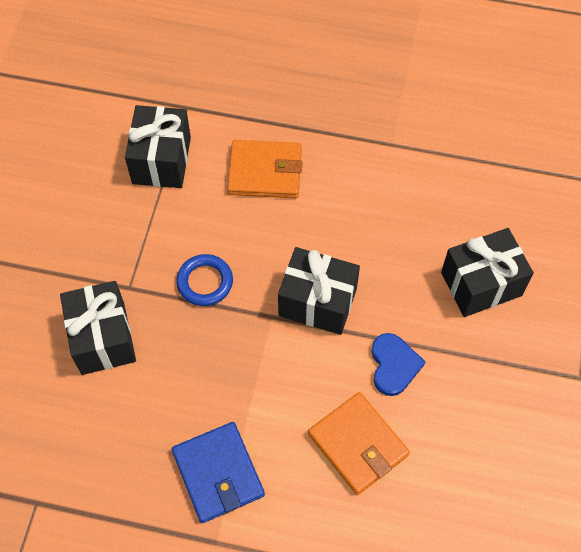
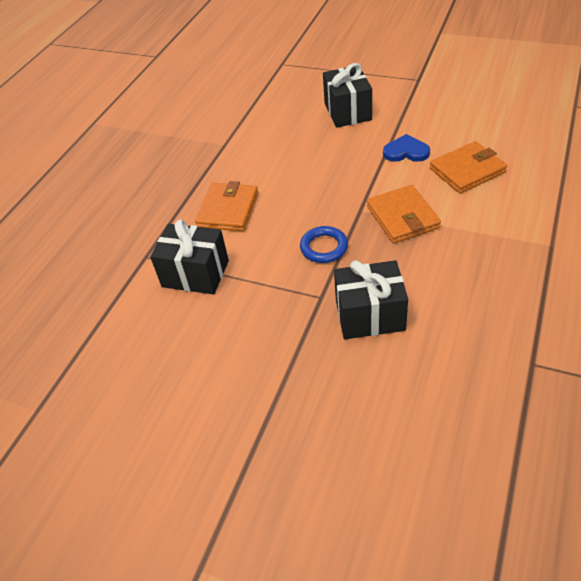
camera: 75 degrees left, 15 degrees down
blue wallet [172,422,265,523] -> none
black gift [278,247,360,335] -> none
none -> orange wallet [367,185,441,243]

